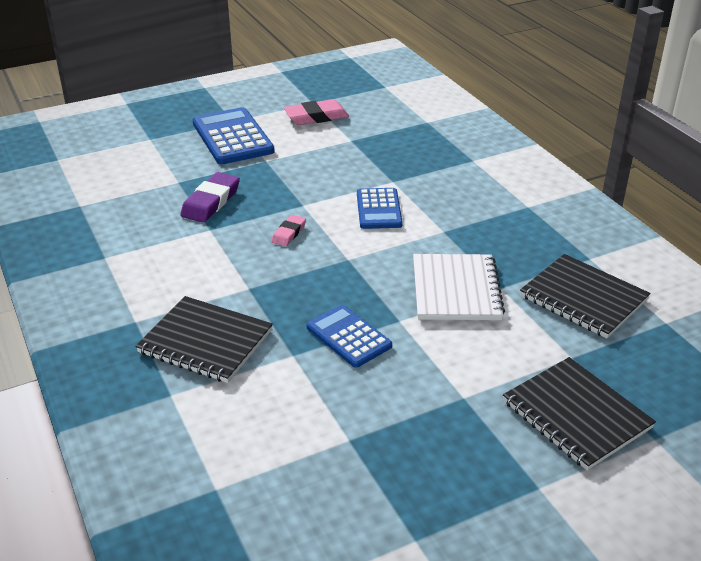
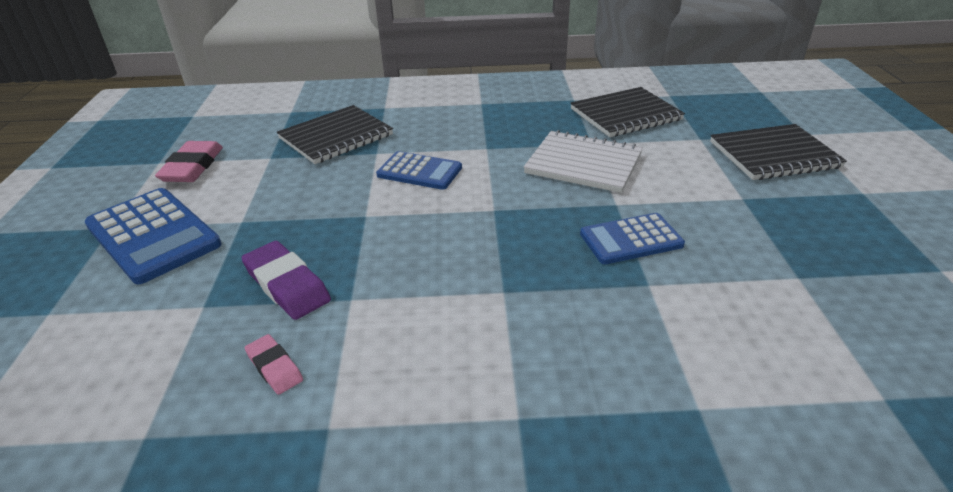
camera: 65 degrees left, 0 degrees up
black notebook [135,296,273,383] -> black notebook moved to [277,105,393,164]
blue calculator [193,107,275,164] -> blue calculator turned 135 degrees counterclockwise [85,188,222,284]
pink eraser [271,215,306,246] -> pink eraser moved to [245,334,303,395]

